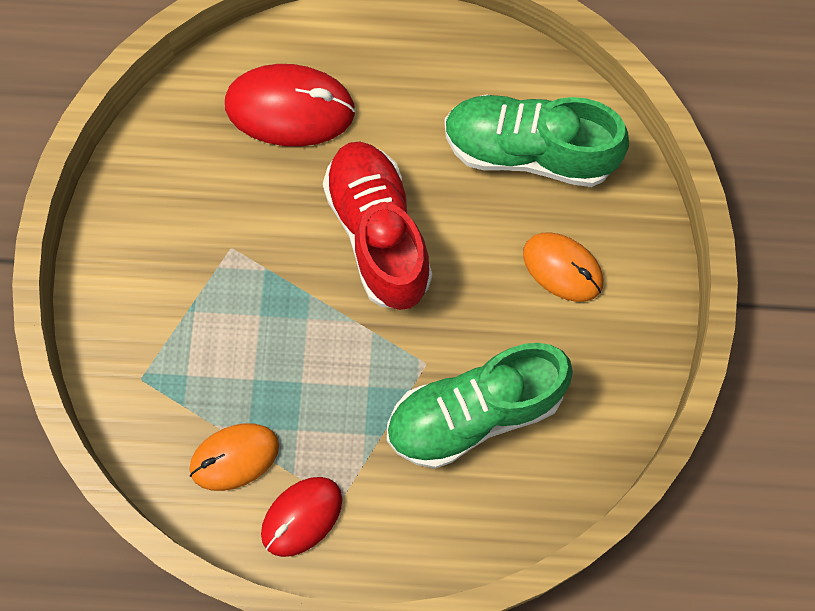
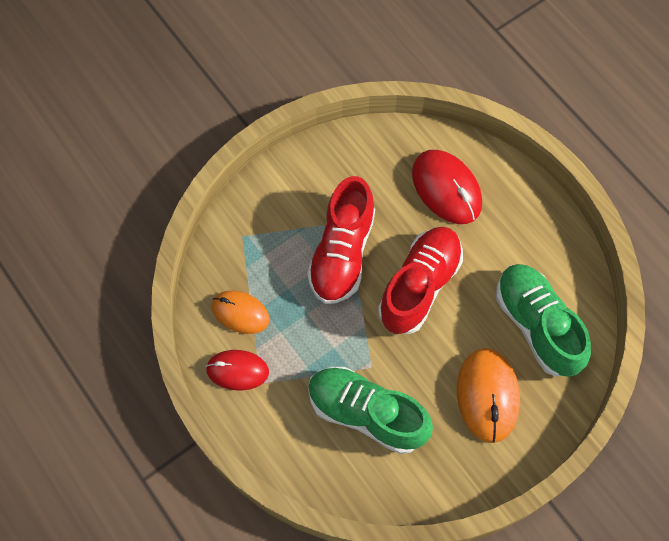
camera: 50 degrees right, 5 degrees down
orange mouse [523,232,603,302] -> orange mouse [457,348,520,443], size x1.51
none -> red shoe [307,176,375,304]

